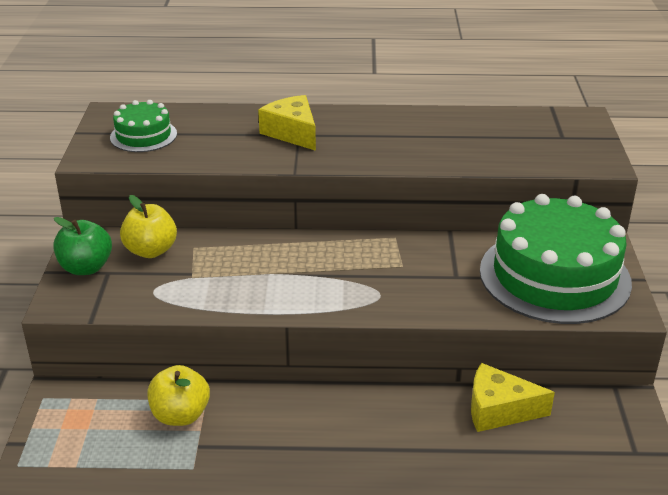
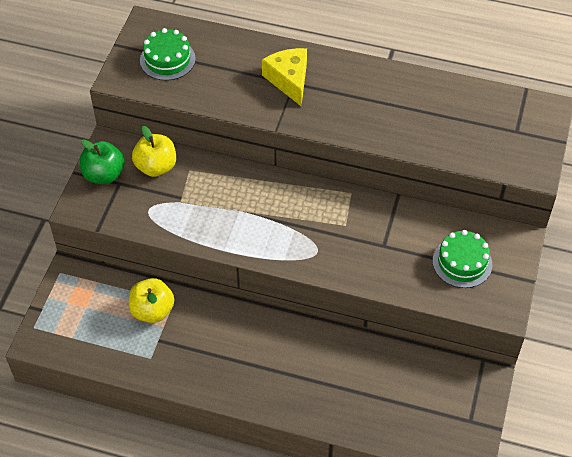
camera: 15 degrees right, 20 degrees up
yellow cheese [471,363,555,432] -> none
green cake [480,194,632,324] -> green cake [433,230,492,288], size x0.49

